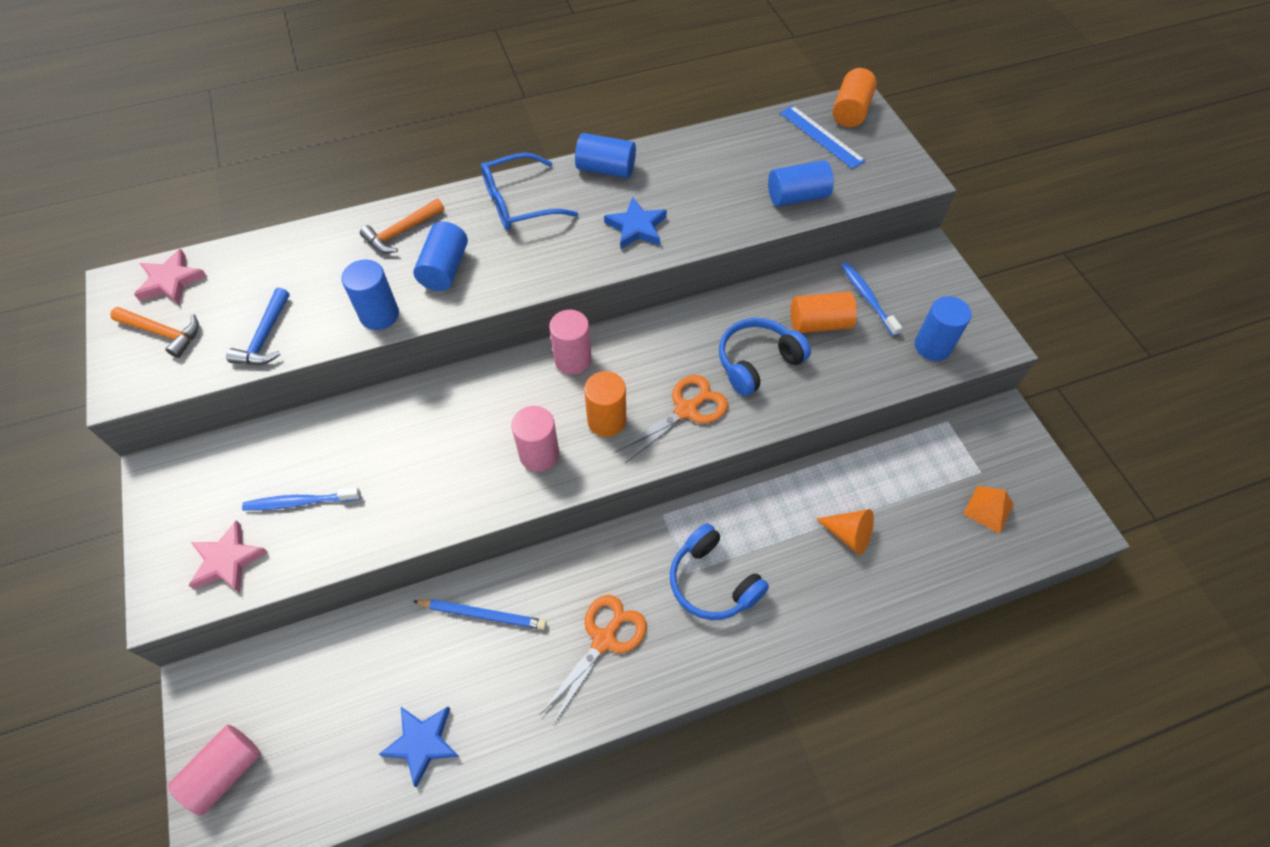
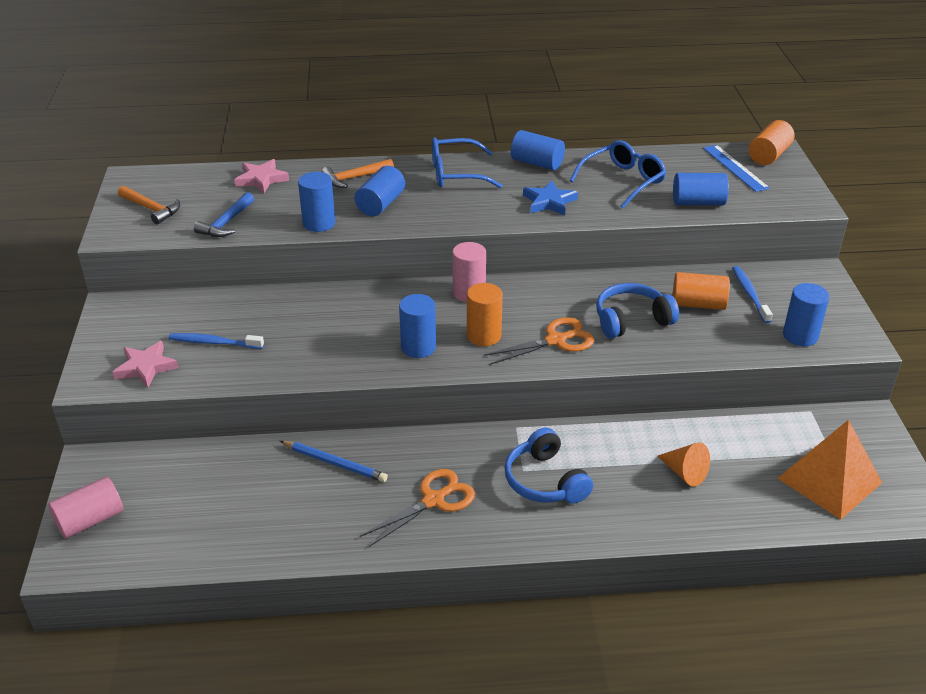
camera: 15 degrees right, 20 degrees down
pink star [134,249,207,305] -> pink star moved to [234,159,289,193]
blue star [378,707,460,787] -> none
pink cylinder [512,406,559,472] -> blue cylinder [399,294,436,358]
orange pyramid [964,486,1014,534] -> orange pyramid [777,420,882,520], size x1.96
none -> blue glasses [570,140,667,208]

